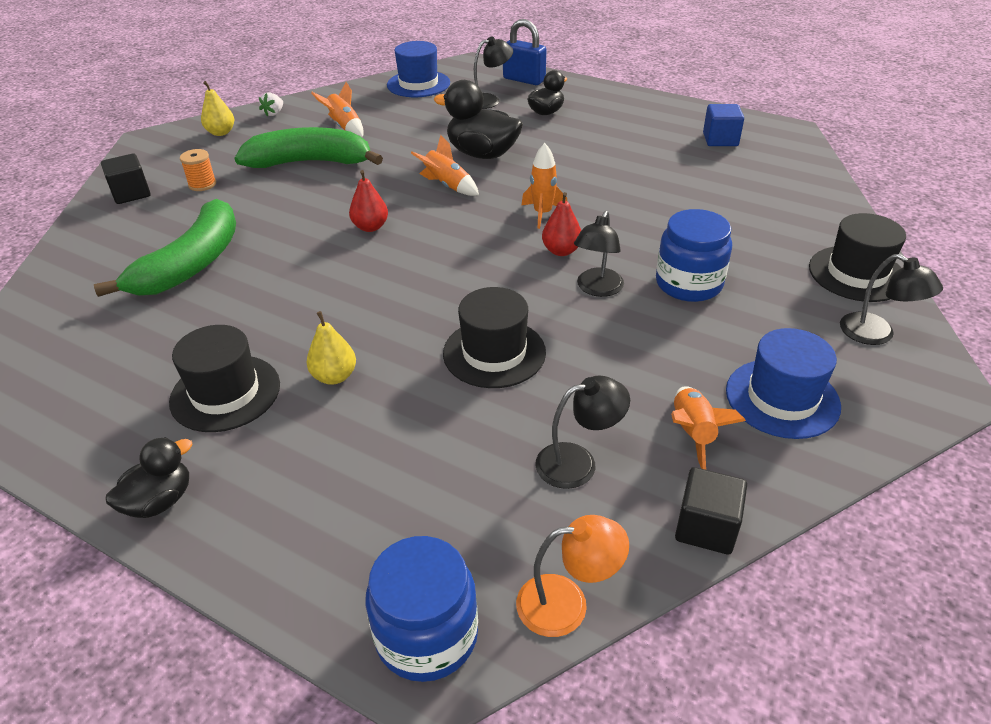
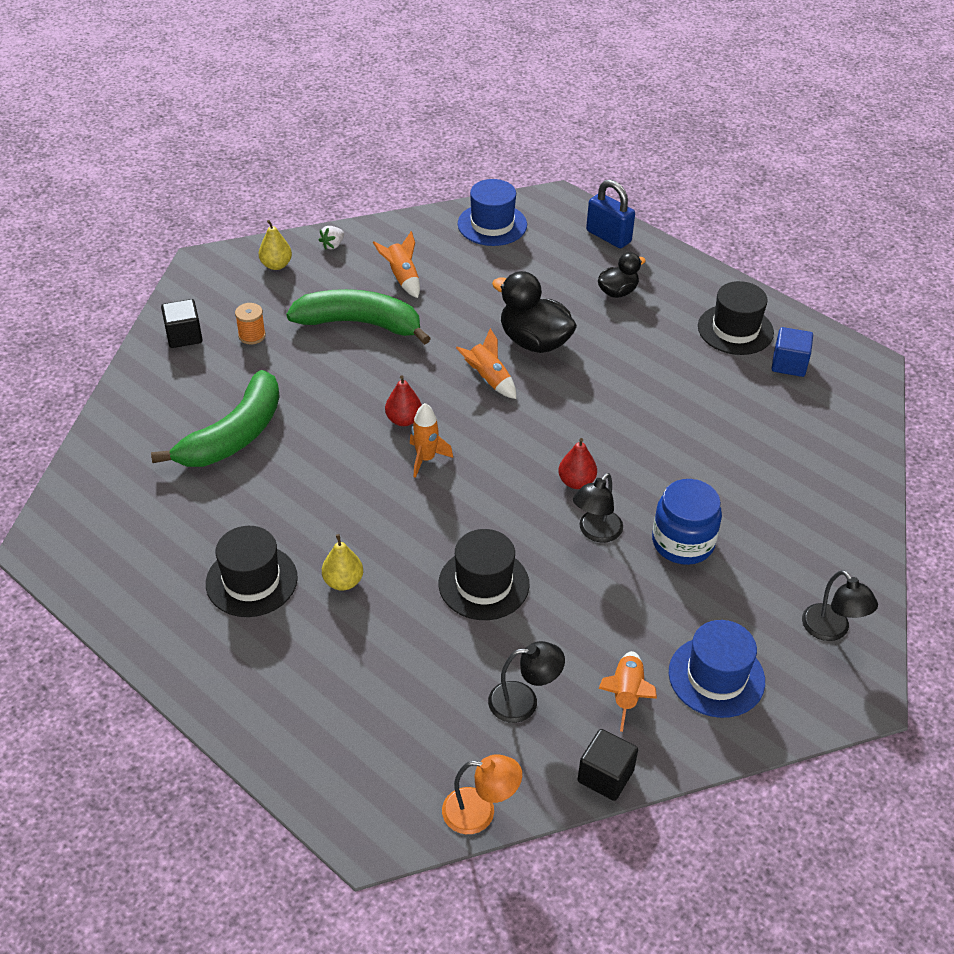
camera: 10 degrees right, 5 degrees up
black duck [105,437,192,518] -> none
blue jar [365,536,478,682] -> none
black lamp [474,36,513,109] -> none
orange rocket [521,143,567,229] -> orange rocket moved to [410,403,453,478]
black hat [809,213,906,302] -> black hat moved to [698,281,774,355]

